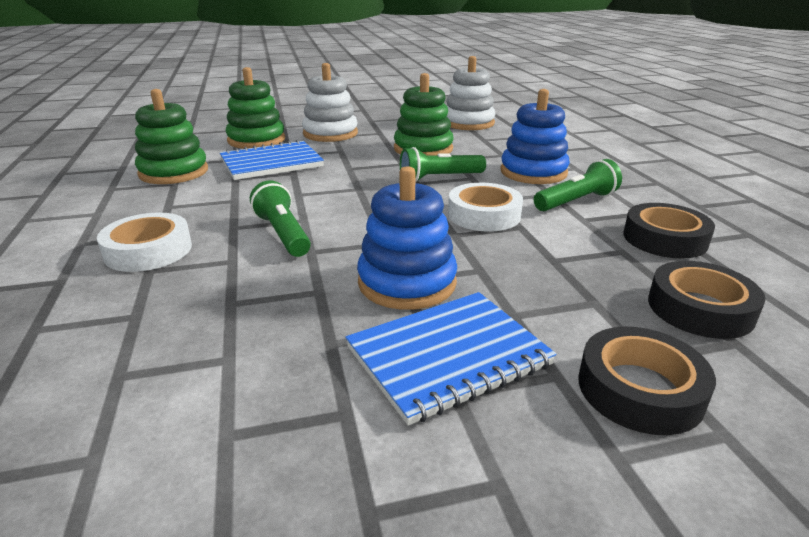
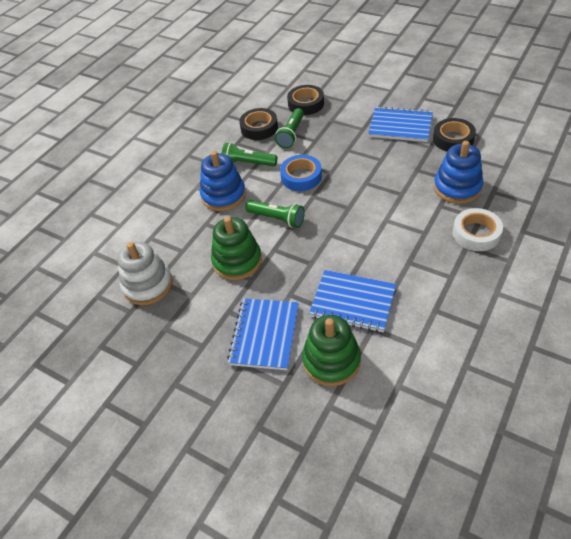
camera: 130 degrees left, 20 degrees up
green stacking toy [135,89,208,184] -> none
green flashlight [250,180,311,257] -> green flashlight moved to [275,108,304,148]
white stacking toy [302,63,358,142] -> blue notebook [227,298,299,370]
blue stacking toy [357,166,457,310] -> blue stacking toy moved to [434,141,483,204]
white tape [448,183,523,232] -> blue tape [280,155,322,191]
black tape [579,327,716,435] -> black tape moved to [433,118,476,151]

